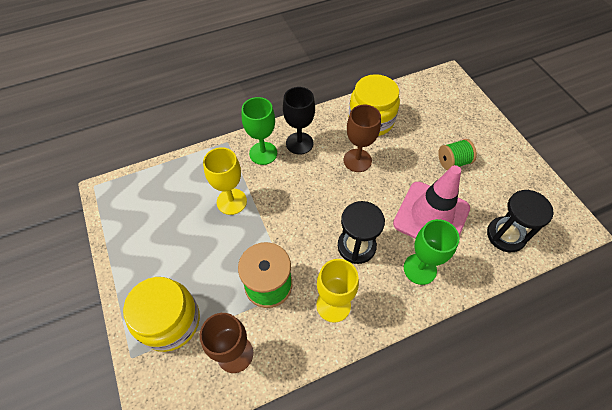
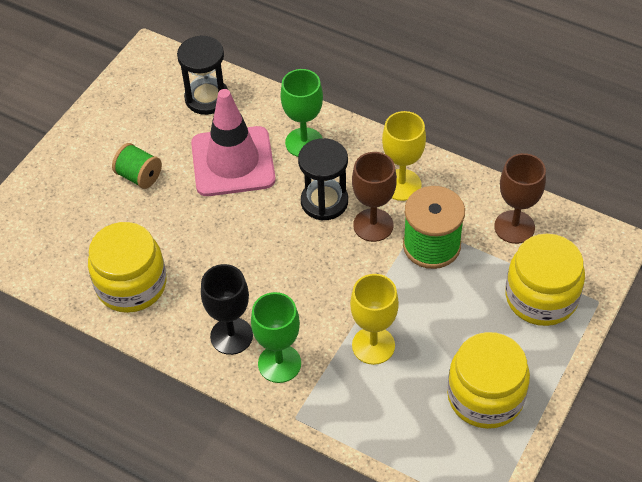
camera: 125 degrees left, 5 degrees down
brown goblet [344,105,381,172] -> brown goblet moved to [352,152,397,242]
none -> yellow jar [447,332,530,429]

